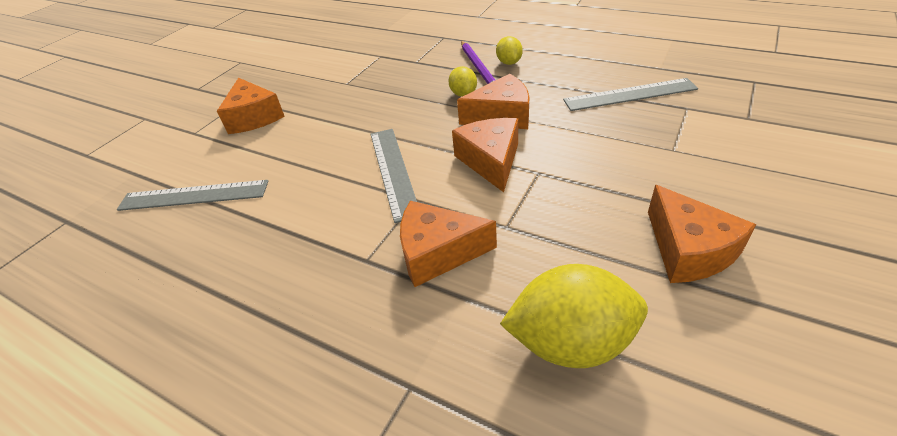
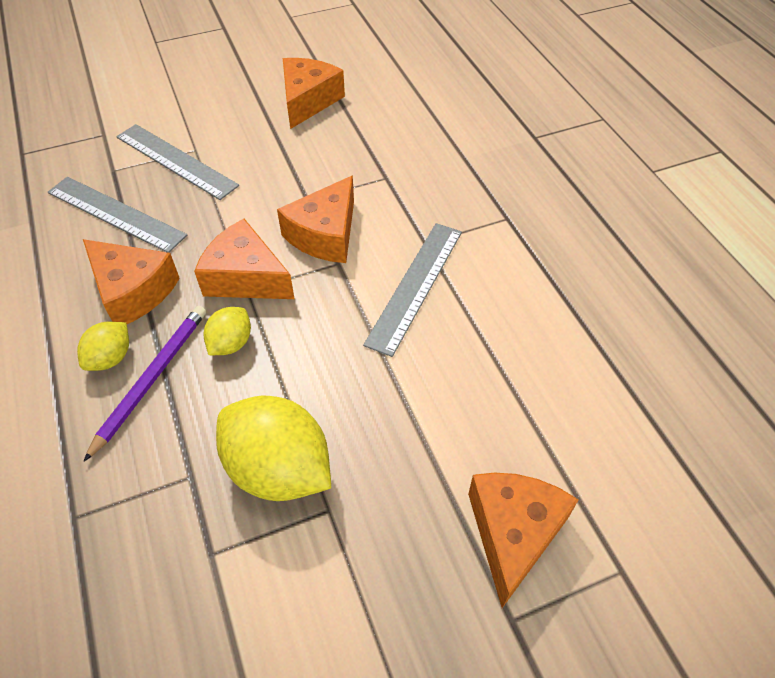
camera: 145 degrees left, 10 degrees up
grey ruler [117,180,268,211] -> grey ruler moved to [116,124,239,200]
orange cheese [400,201,497,287] -> orange cheese moved to [83,239,180,324]
yellow lemon [500,264,648,368] -> yellow lemon moved to [216,395,331,501]

